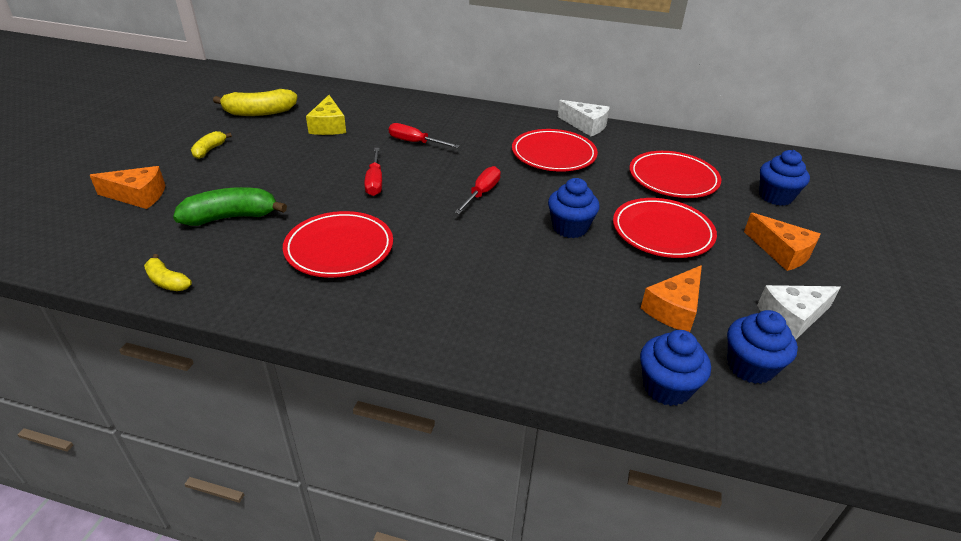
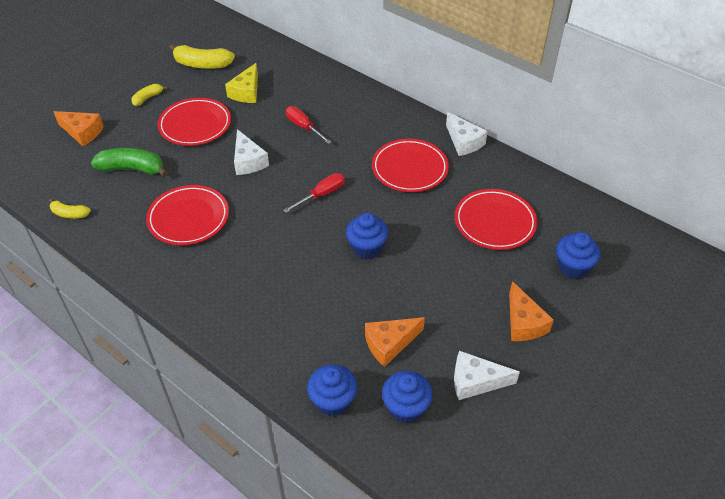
camera: 25 degrees right, 10 degrees up
yellow banana [144,254,192,291] -> yellow banana turned 45 degrees counterclockwise [49,198,91,219]
red screwdriver [364,148,382,196] -> white cheese [234,129,269,175]
red plate [613,198,717,258] -> red plate moved to [158,98,231,146]

